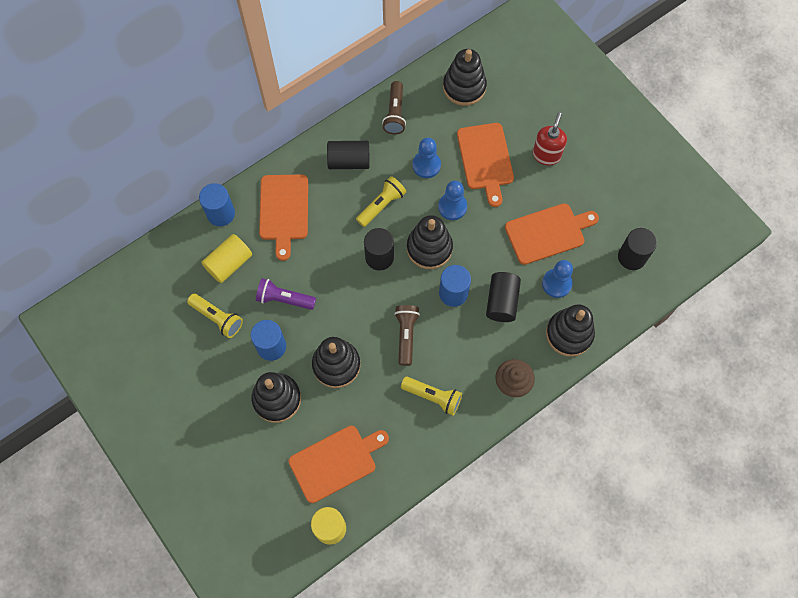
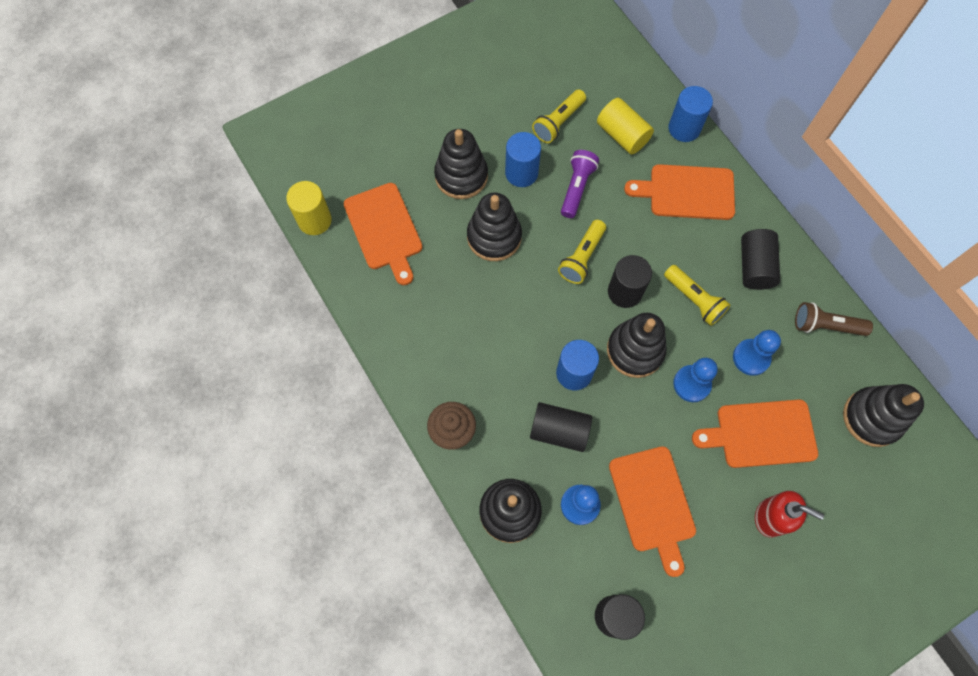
camera: 95 degrees right, 0 degrees up
brown flashlight [394,305,420,366] -> none
yellow flashlight [401,377,462,415] -> yellow flashlight moved to [558,220,606,284]

